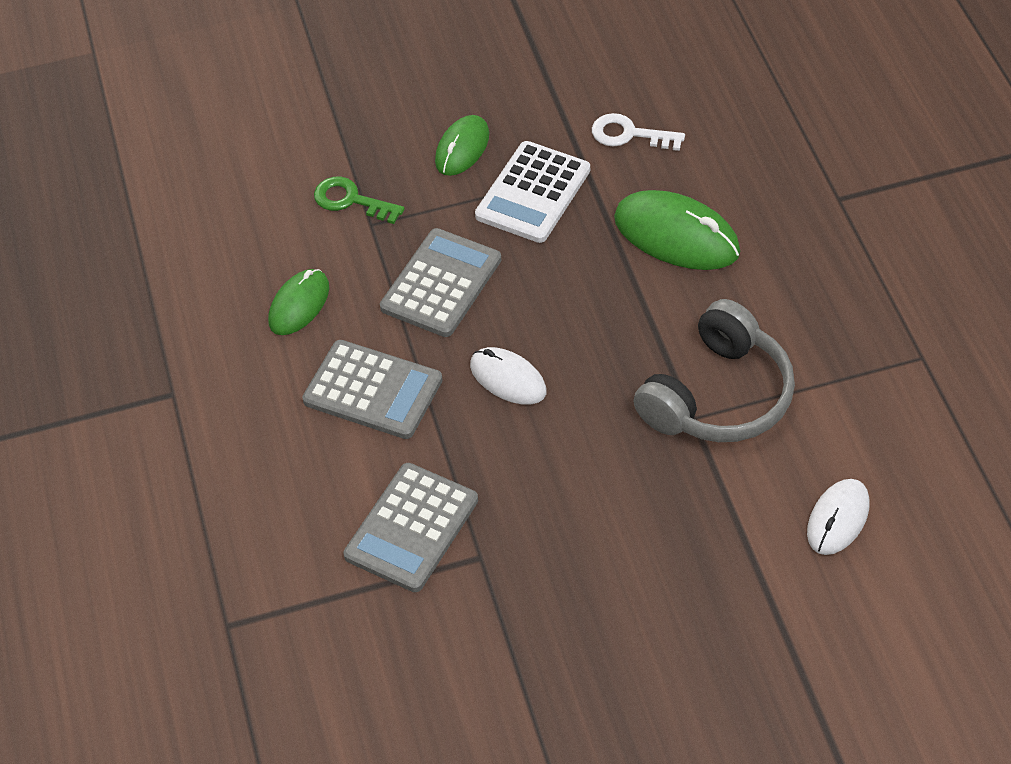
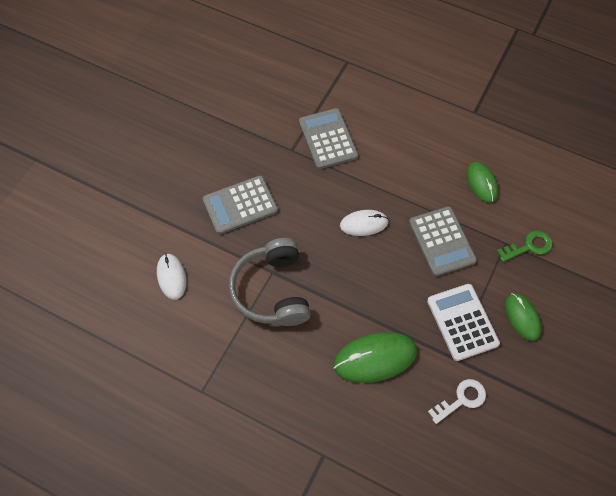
camera: 130 degrees right, 10 degrees up
grey calculator [302,340,443,439] -> grey calculator moved to [202,176,278,234]

